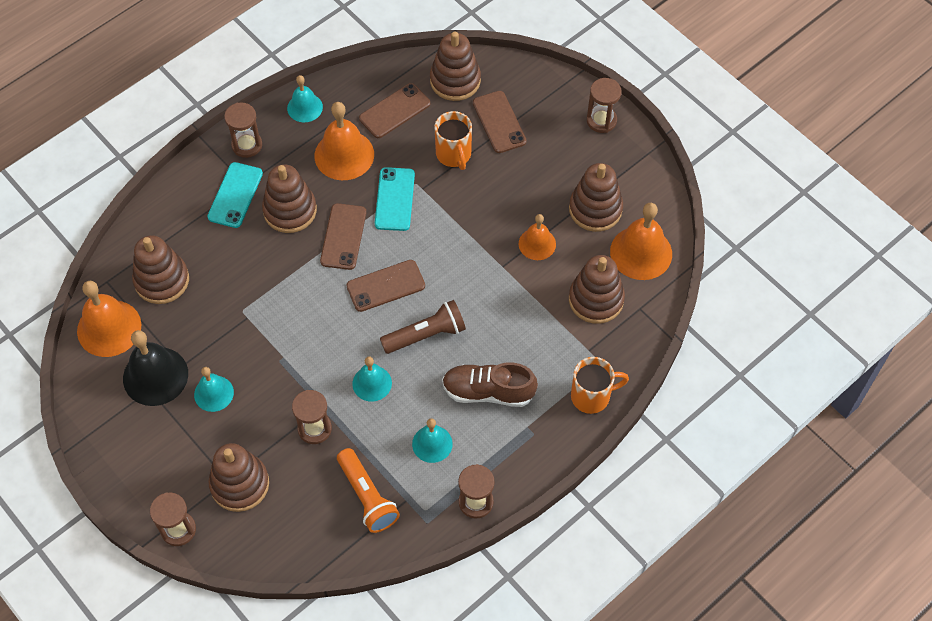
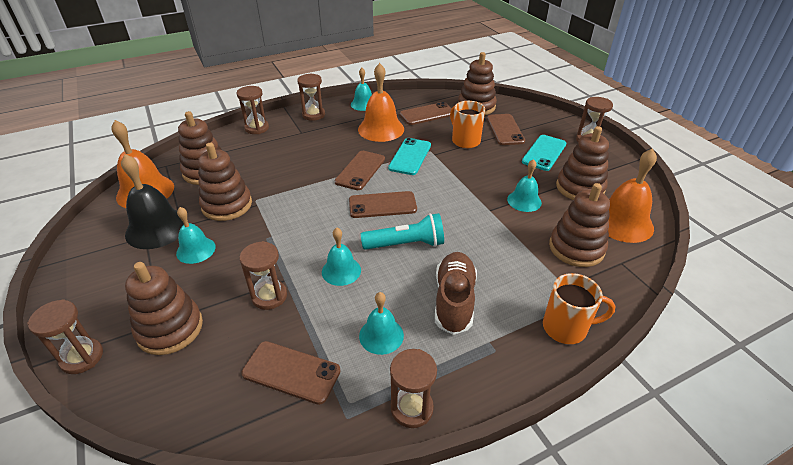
camera: 15 degrees right, 20 degrees down
turquoise phone [208,162,263,228] -> turquoise phone moved to [522,135,566,171]
brown stacking toy [262,164,317,233] -> brown stacking toy moved to [198,143,252,221]
orange flashlight [337,448,400,533] -> brown phone [241,341,341,405]
brown flashlight [380,300,466,354] -> turquoise flashlight [361,213,444,250]
orange mug [435,111,472,170] -> orange mug turned 150 degrees clockwise [450,101,485,148]
brown shoe [442,362,538,407] -> brown shoe turned 75 degrees clockwise [435,252,477,335]
orange bell [519,214,556,260] -> turquoise bell [507,159,542,212]
none -> brown hourglass [237,86,269,134]

